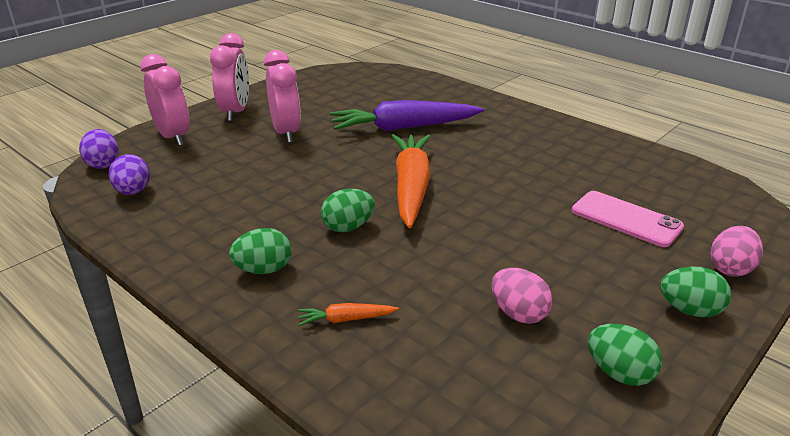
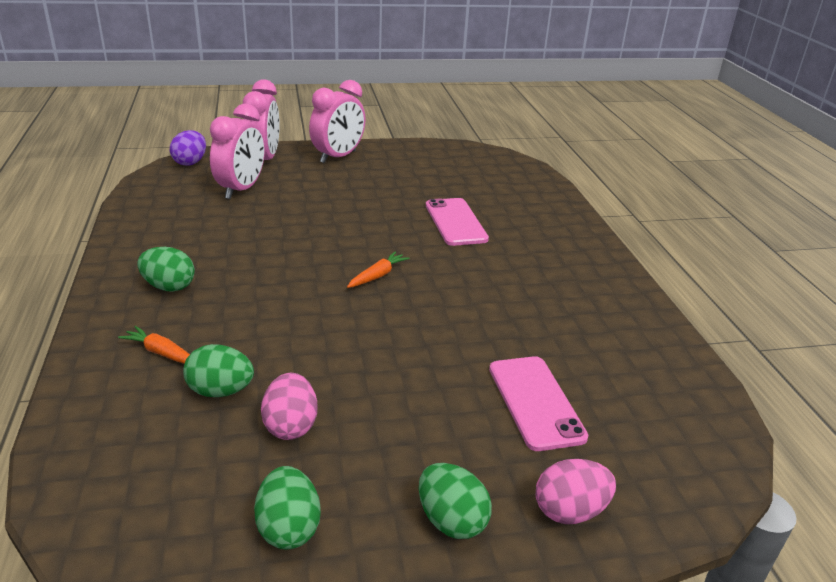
camera: 35 degrees right, 0 degrees up
purple egg [109,154,150,195] -> none
pink clock [264,50,301,143] -> pink clock moved to [210,103,265,199]
green egg [321,189,375,232] -> green egg moved to [183,344,254,397]
purple carrot [330,100,484,131] -> pink phone [426,198,489,246]
orange carrot [392,134,430,228] -> orange carrot [347,251,410,288], size x0.43

